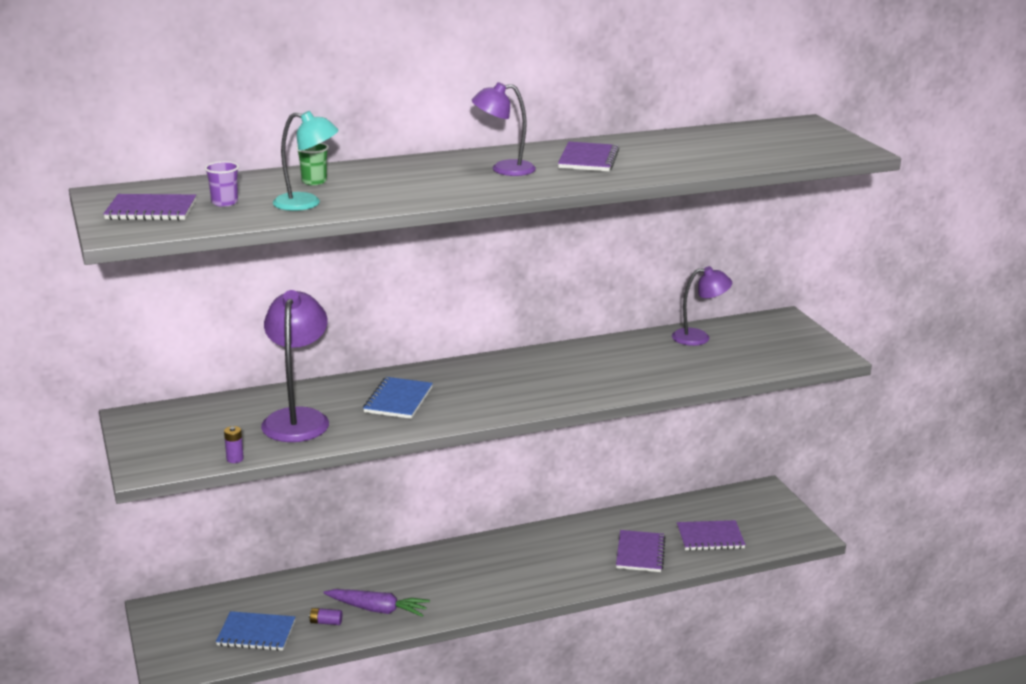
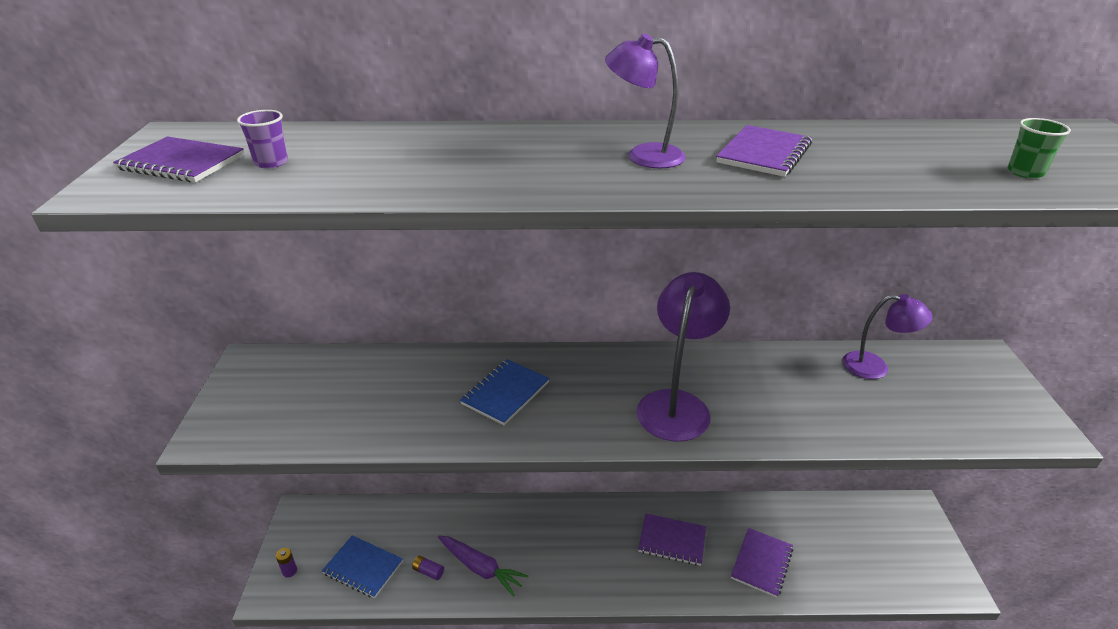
camera: 20 degrees right, 10 degrees up
purple battery [224,426,244,463] -> purple battery moved to [276,548,297,577]
purple lamp [261,290,329,442] -> purple lamp moved to [636,272,730,441]
turquoise lamp [273,111,339,211] -> none
green cup [296,143,329,185] -> green cup moved to [1007,118,1071,179]
purple notebook [677,520,746,551] -> purple notebook moved to [638,514,706,566]

